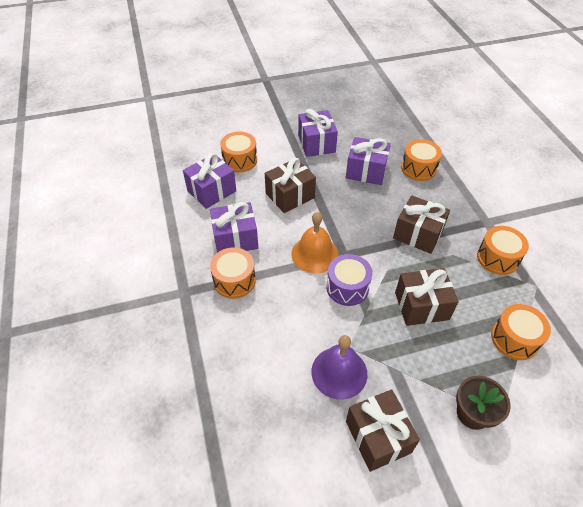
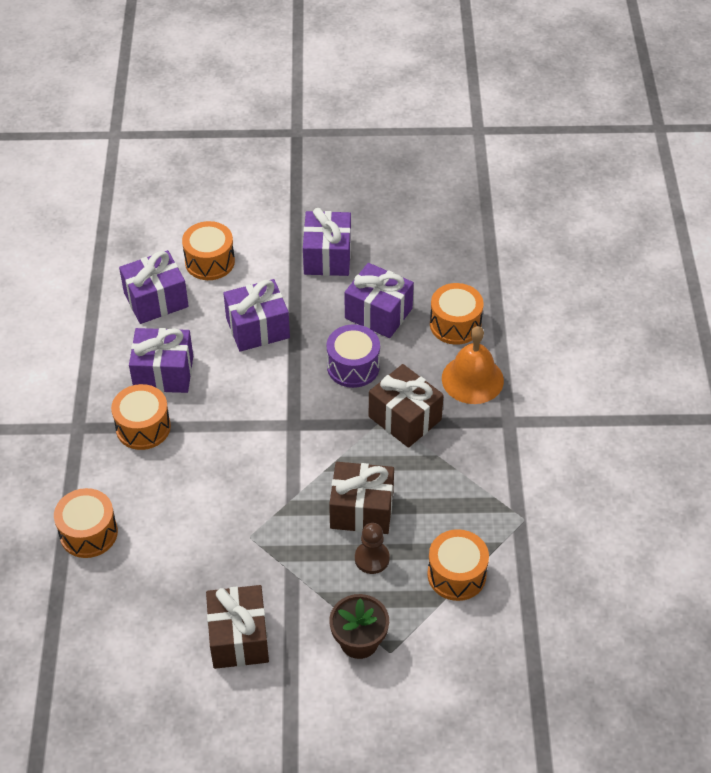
camera: 15 degrees right, 0 degrees up
brown gift [265,158,316,213] -> purple gift [223,279,290,352]
orange bell [291,212,339,274] -> orange bell moved to [442,326,504,404]
purple bell [311,335,367,400] -> none
purple drum [326,254,372,306] -> purple drum moved to [327,324,380,388]
orange drum [477,226,529,275] -> orange drum moved to [54,488,118,558]
none -> brown pawn [355,523,390,574]

